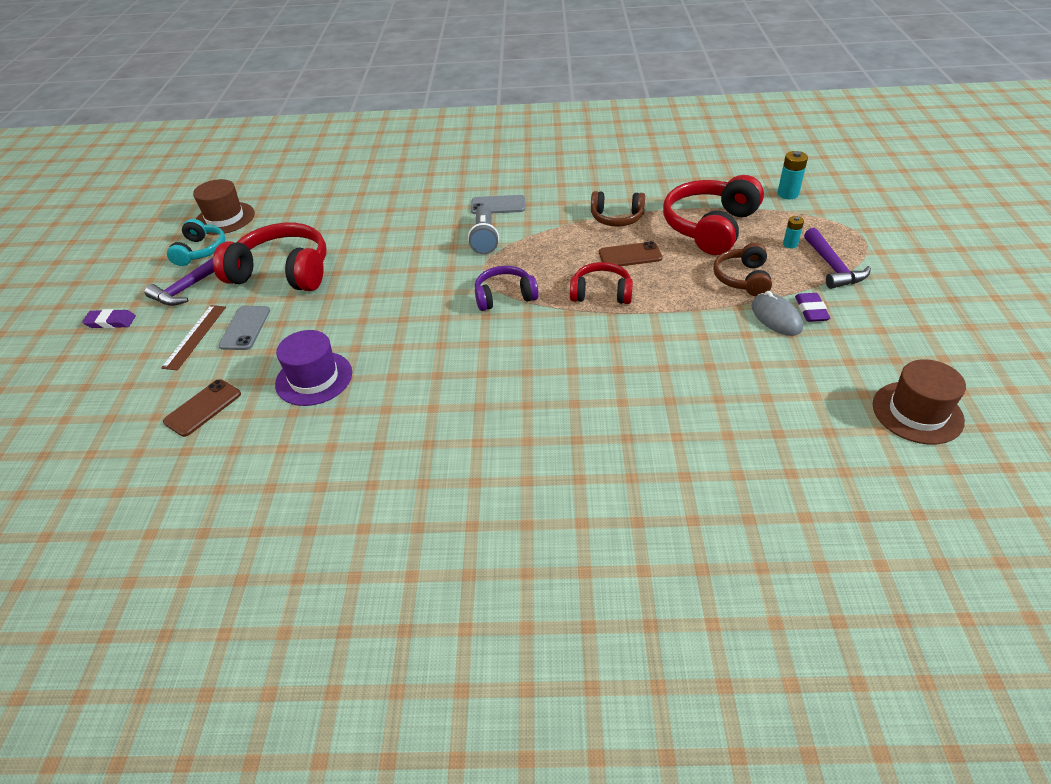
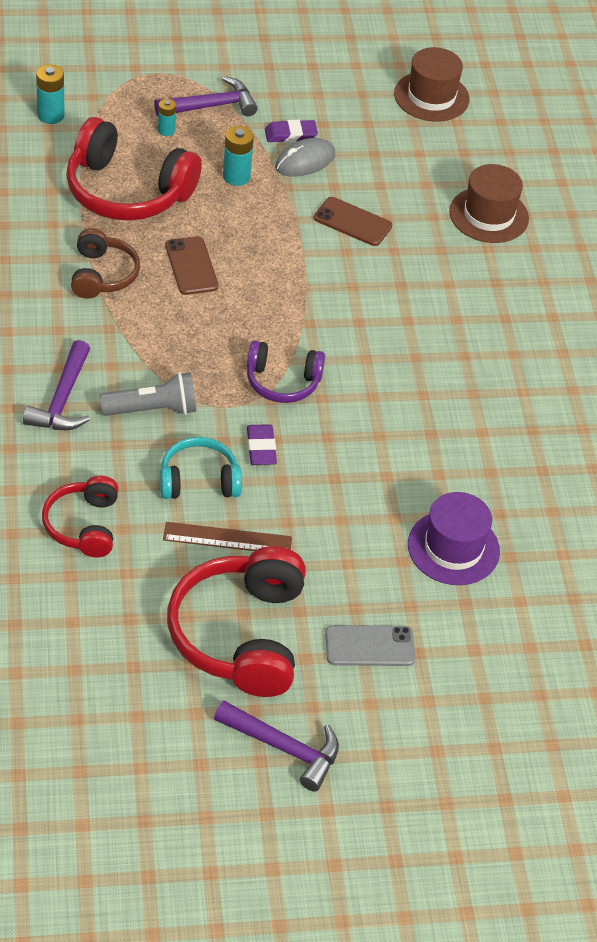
camera: 105 degrees left, 5 degrees up
purple eraser [82,309,136,328] -> purple eraser moved to [247,424,277,465]
brown ruler [161,305,226,370] -> brown ruler moved to [163,522,292,551]
brown phone [163,379,241,437] -> brown phone moved to [314,197,392,246]
turquoise headphones [167,219,226,266] -> turquoise headphones moved to [160,437,242,499]
brown hat [193,179,255,235] -> brown hat moved to [449,164,529,243]
grey phone [471,195,525,214] -> purple hammer [23,340,90,430]
purple headphones [475,266,539,311] -> purple headphones turned 60 degrees counterclockwise [247,341,325,403]
red headphones [570,262,633,304] -> red headphones moved to [42,476,118,557]
brown headphones [713,243,772,296] -> turquoise battery [223,126,254,186]

